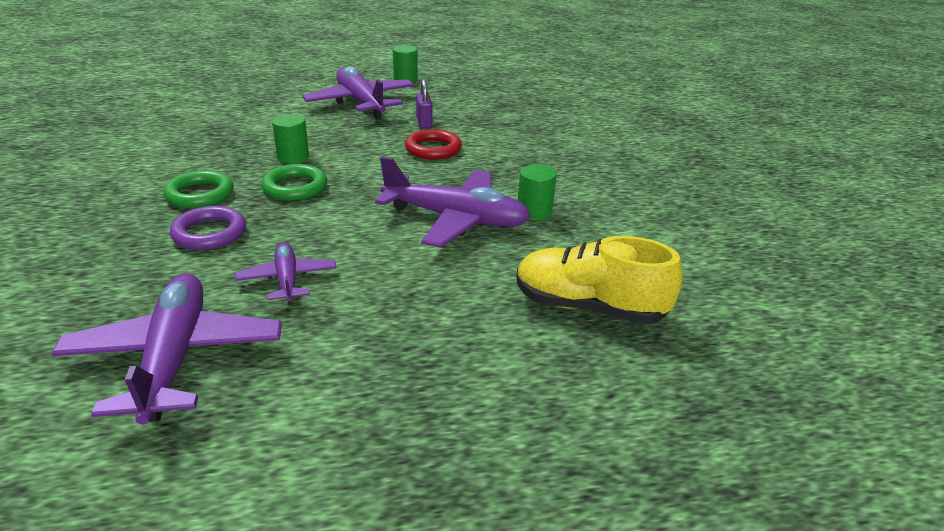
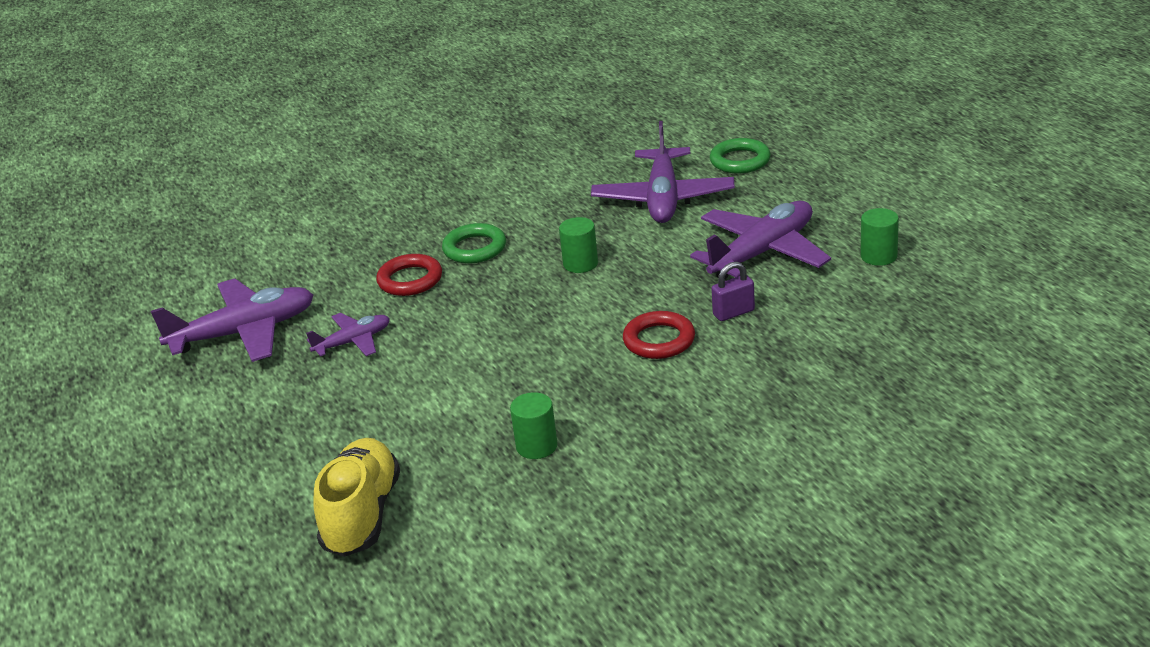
camera: 80 degrees right, 0 degrees up
purple ring [170,206,246,250] -> red ring [376,254,442,296]
green ring [261,164,327,201] -> green ring moved to [710,138,771,173]
purple plane [375,156,531,248] -> purple plane moved to [591,121,735,223]

